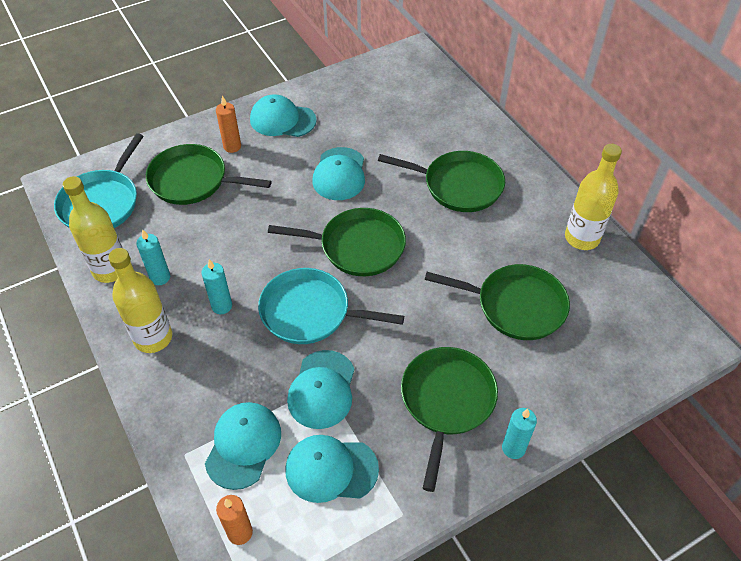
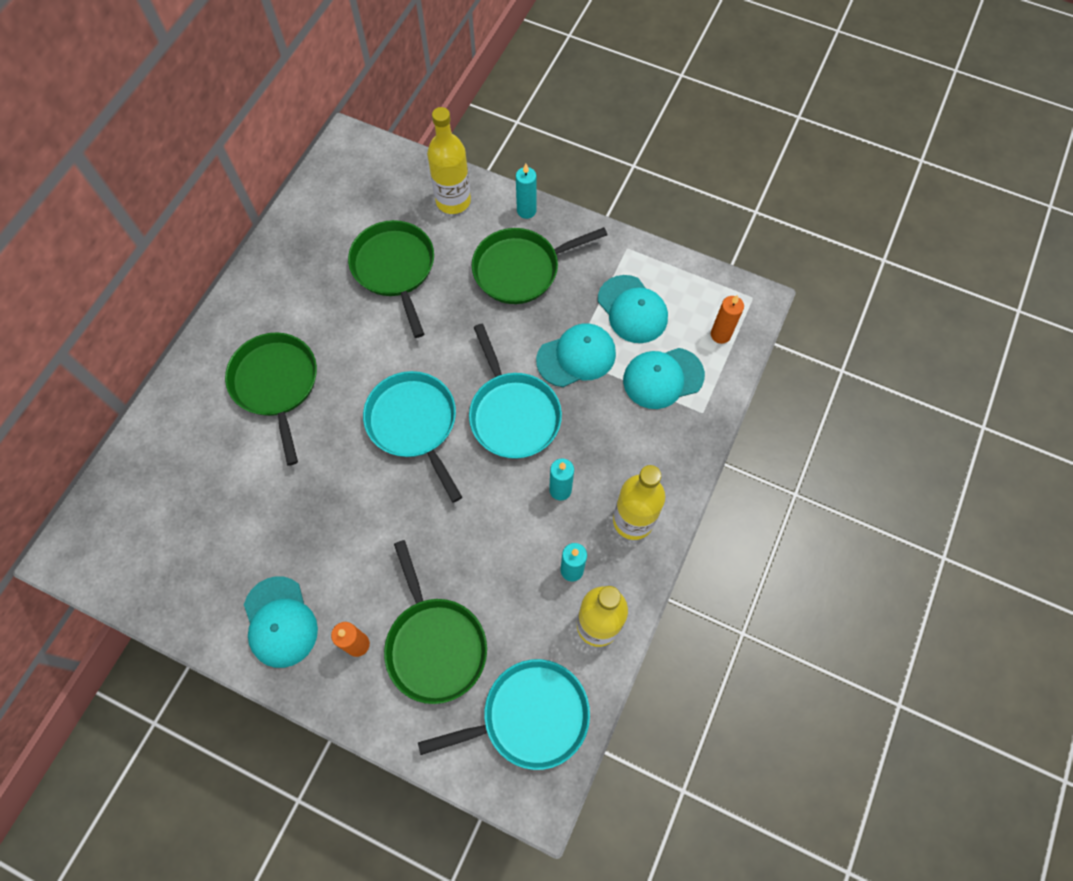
camera: 125 degrees left, 15 degrees up
green pan [268,208,406,276] -> turquoise pan [363,371,462,503]
turquoise cap [313,147,365,200] -> none
yellow bottle [565,144,622,250] -> yellow bottle moved to [427,107,471,214]

